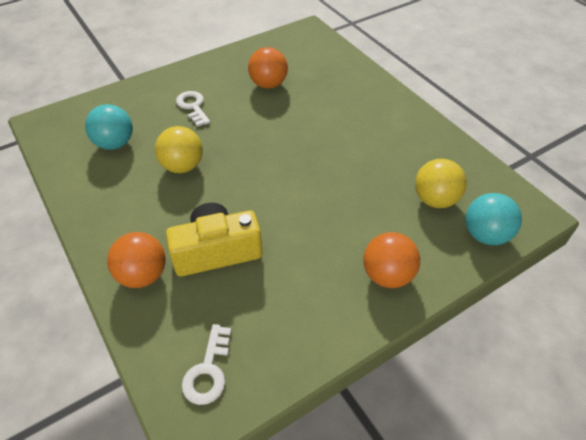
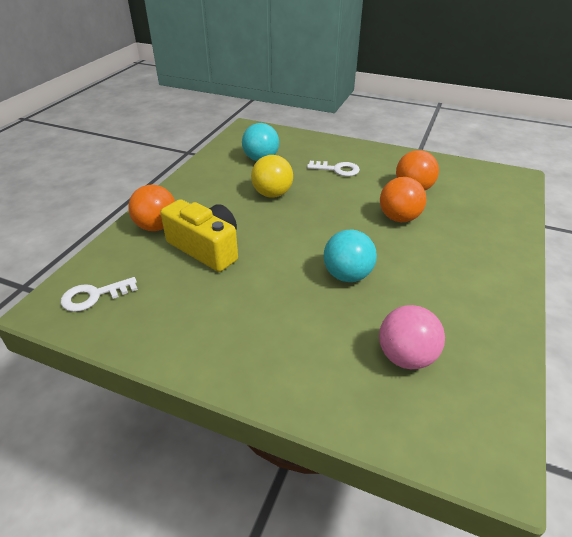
camera: 55 degrees right, 10 degrees down
white key [176,91,210,127] -> white key turned 75 degrees clockwise [307,161,360,176]
orange ball [363,232,420,288] -> orange ball moved to [380,177,426,222]
yellow ball [415,159,467,208] -> pink ball [379,305,445,369]
turquoise ball [466,193,522,245] -> turquoise ball moved to [324,230,377,282]

